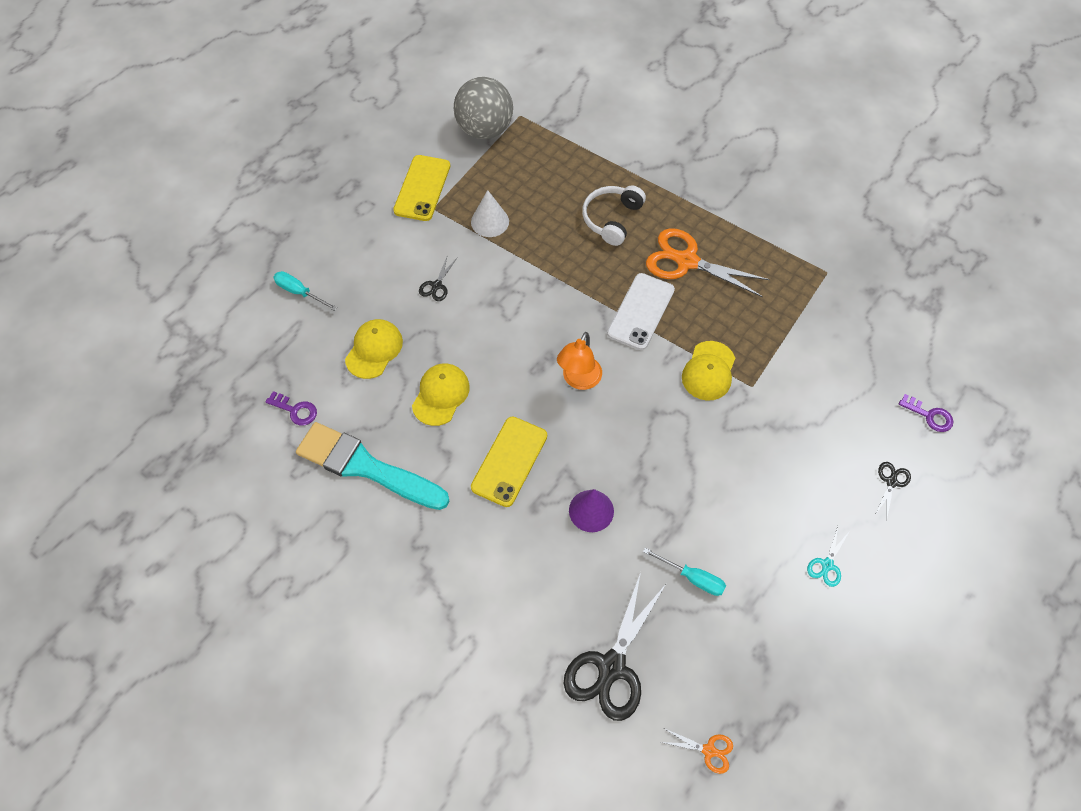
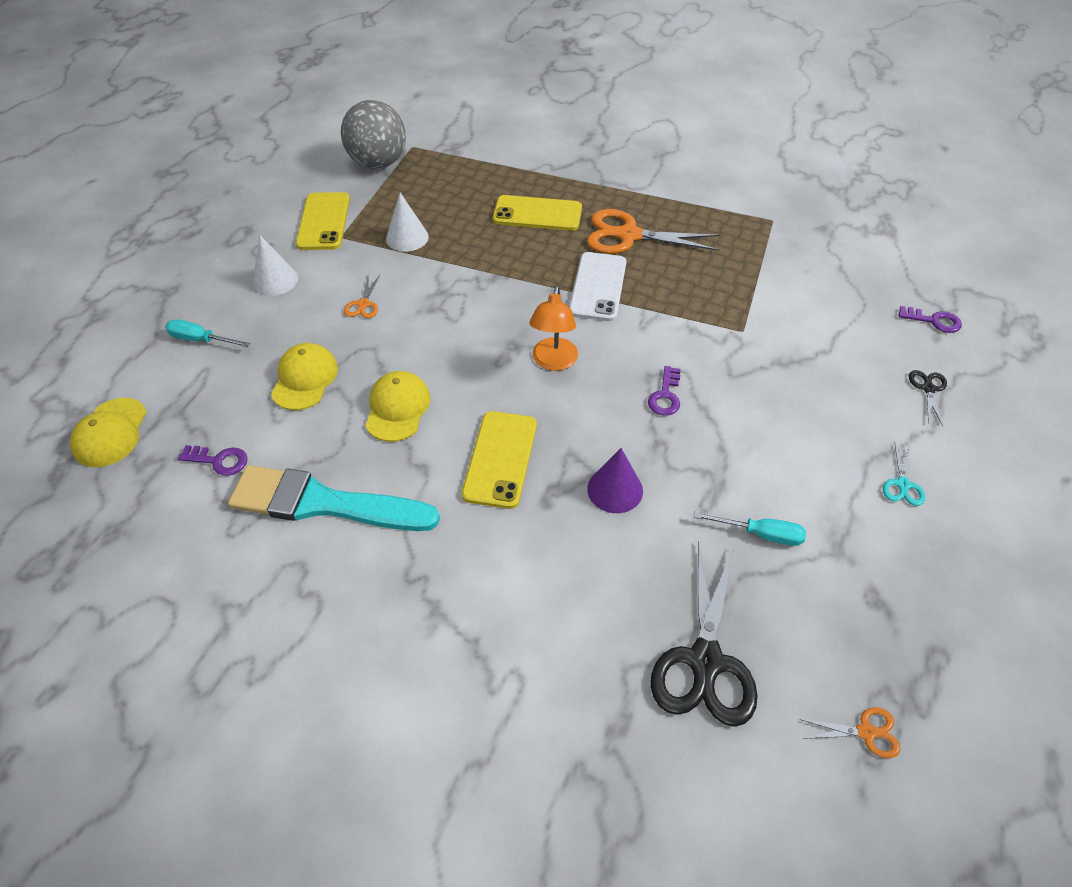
camera: 15 degrees left, 10 degrees down
black scissors [419,255,457,301] -> orange scissors [344,275,380,318]
white headphones [582,185,646,246] -> yellow phone [493,195,582,231]
yellow cap [682,341,735,400] -> yellow cap moved to [70,398,147,467]
none -> white cone [253,235,298,296]
none -> purple key [648,366,680,416]

